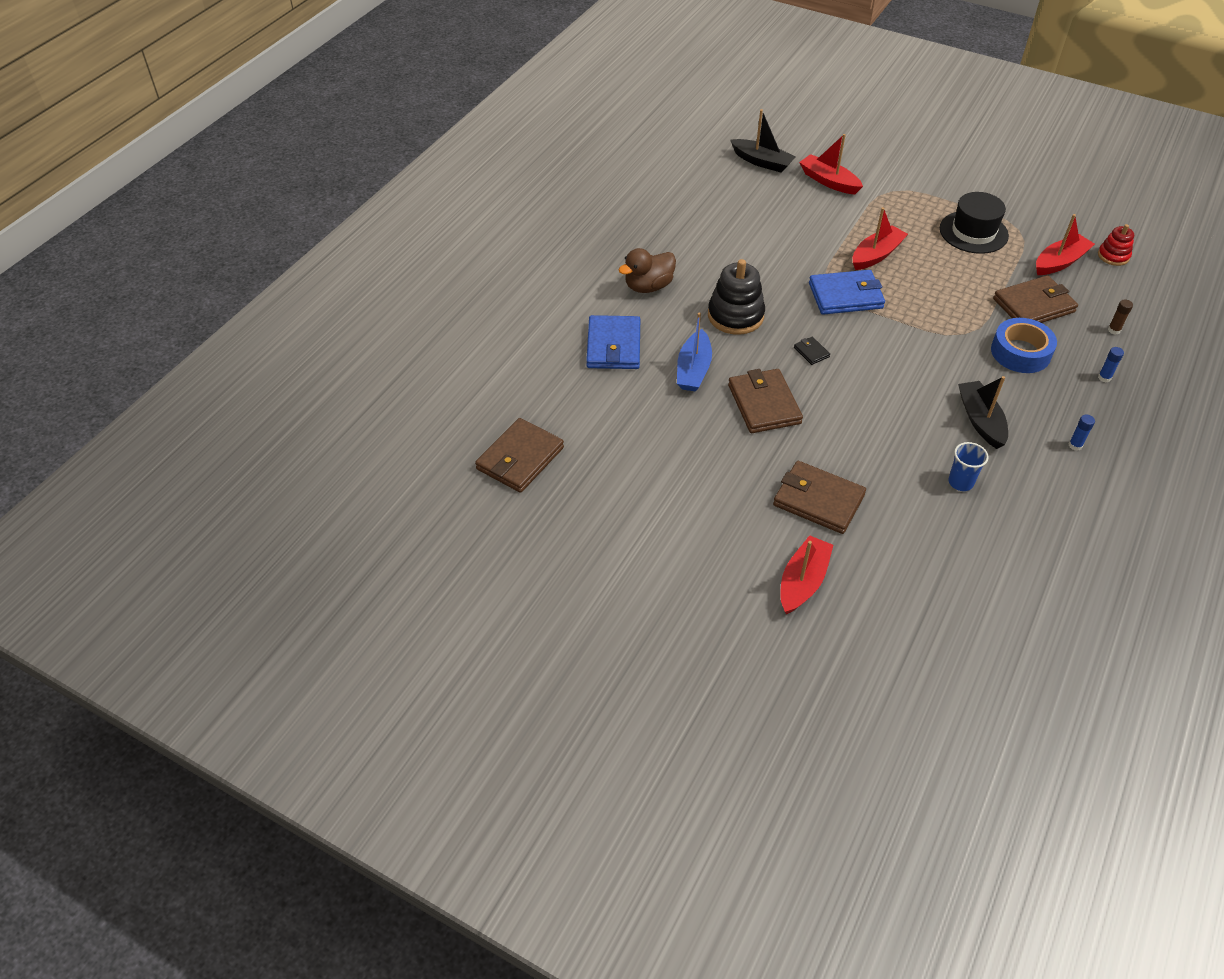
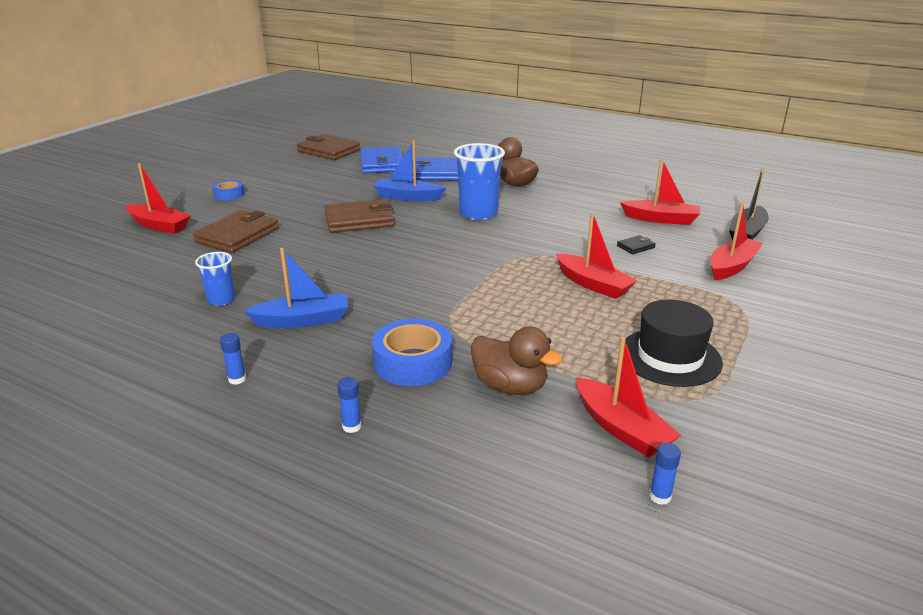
camera: 90 degrees right, 20 degrees down
black stacking toy [708,259,765,335] -> blue cup [454,143,505,220]
black wallet [794,337,830,365] -> black wallet moved to [617,235,656,254]
blue wallet [809,270,885,315] -> blue wallet moved to [360,146,403,173]
black boat [958,376,1008,449] -> blue boat [244,248,348,328]
brown wallet [993,275,1078,323] -> brown duck [471,327,562,395]
red stacking toy [1098,224,1134,266] -> blue glue stick [649,443,681,505]
brown glue stick [1108,300,1133,335] -> none
none -> blue tape [212,180,244,200]
none -> red boat [620,158,700,225]

